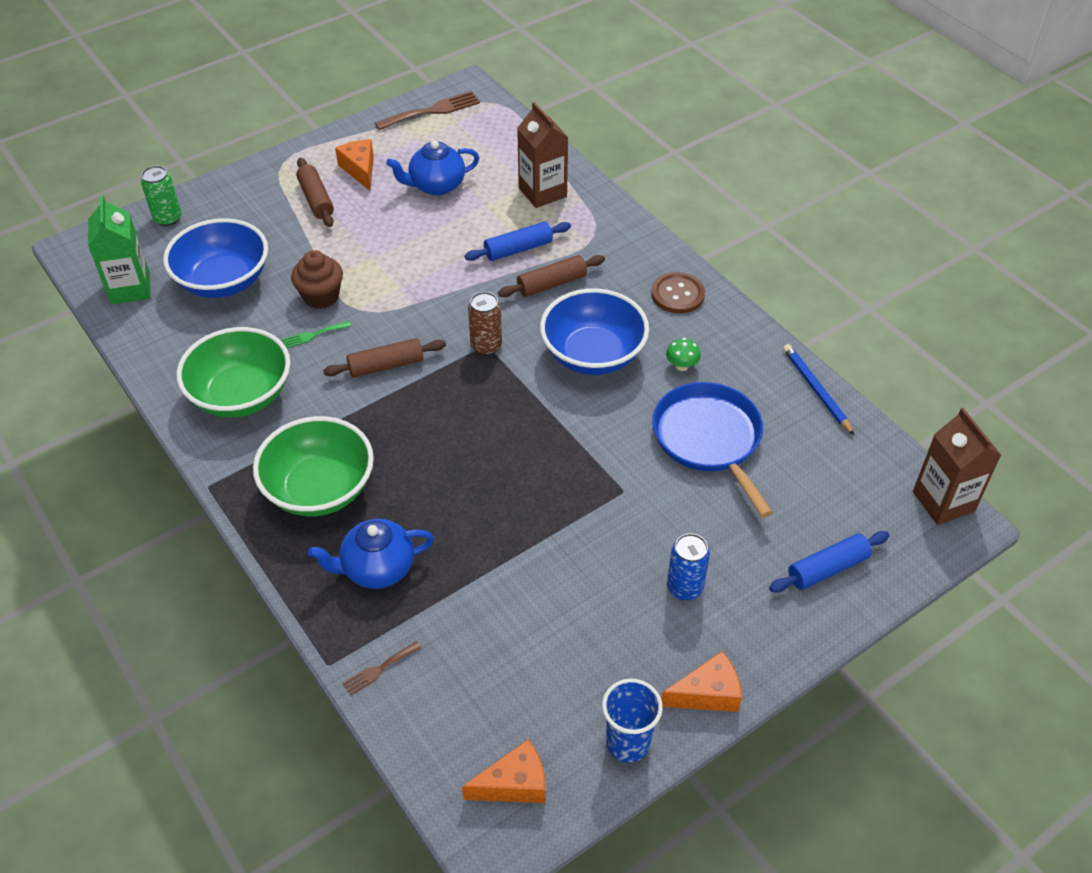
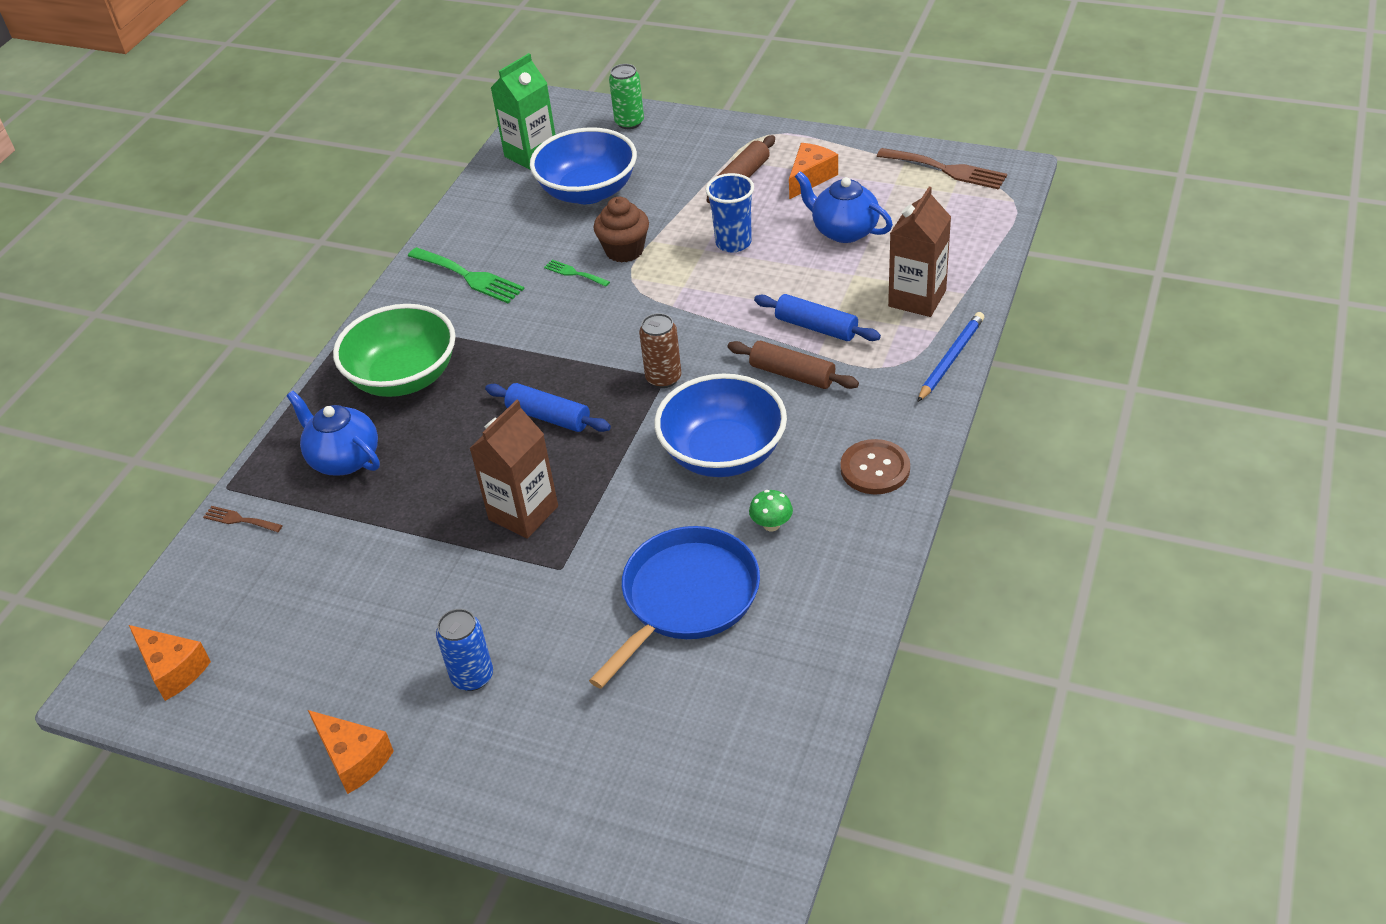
camera: 60 degrees right, 5 degrees down
green bowl [177,327,290,418] -> green fork [408,247,525,303]
brown rolling pin [323,338,446,378] -> none
blue cup [602,679,663,763] -> blue cup moved to [705,173,754,253]
blue rolling pin [769,531,890,593] -> blue rolling pin moved to [485,383,611,432]
blue pencil [783,344,854,435] -> blue pencil moved to [917,312,984,402]
brown carton [913,408,1001,525] -> brown carton moved to [469,400,558,539]

